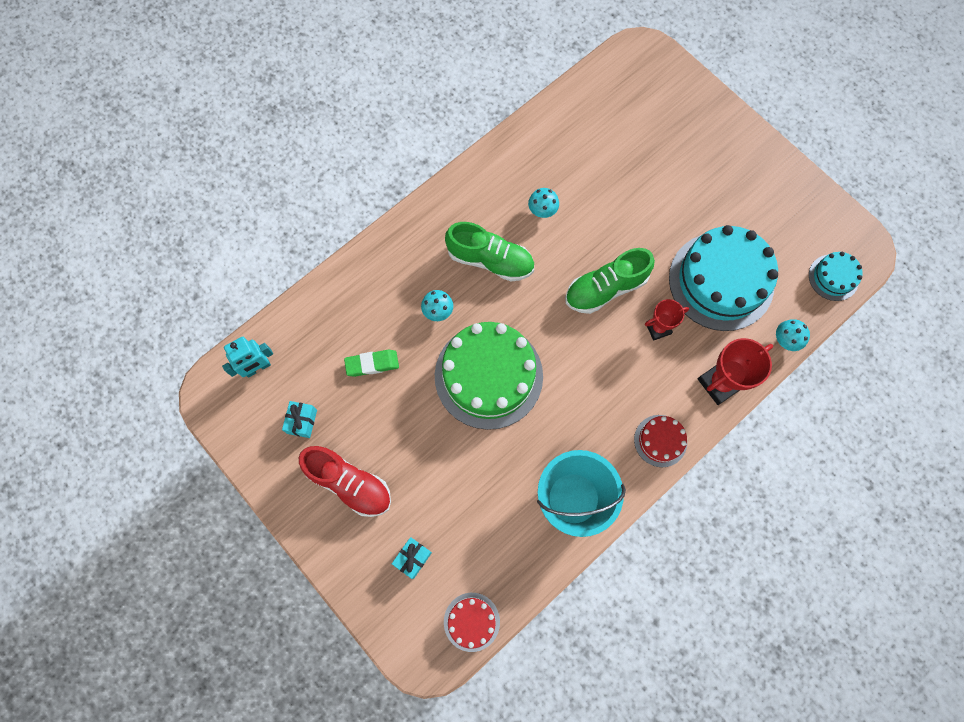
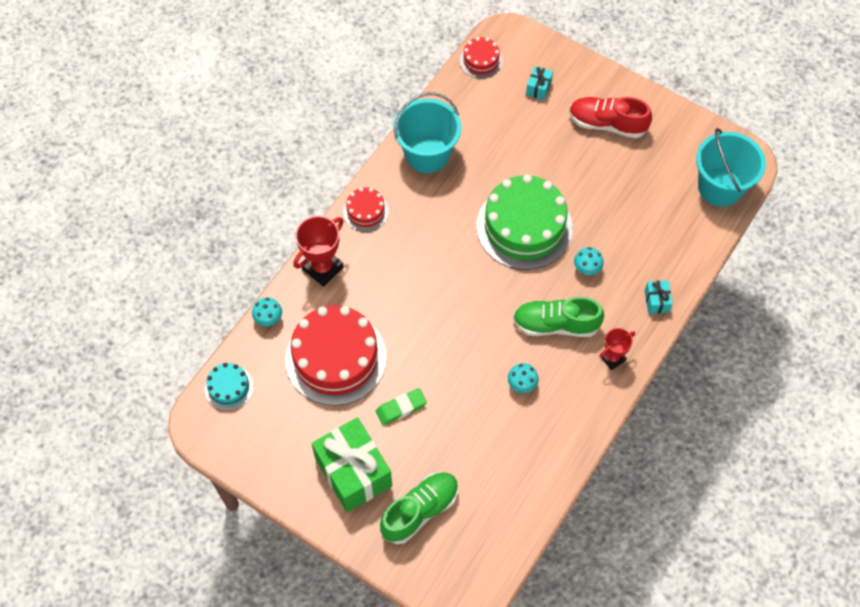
camera: 165 degrees right, 10 degrees down
turquoise robot [222,337,273,378] -> turquoise bucket [696,128,766,207]
turquoise gift [282,401,317,438] -> turquoise gift moved to [645,280,673,314]
green eraser [344,350,399,377] -> green eraser moved to [376,388,427,425]
green shoe [565,248,655,314] -> green shoe moved to [380,472,459,544]
red trophy [645,299,689,341] -> red trophy moved to [600,328,635,370]
turquoise cake [669,225,778,331] -> red cake [285,305,387,406]
none -> green gift [311,417,392,512]

